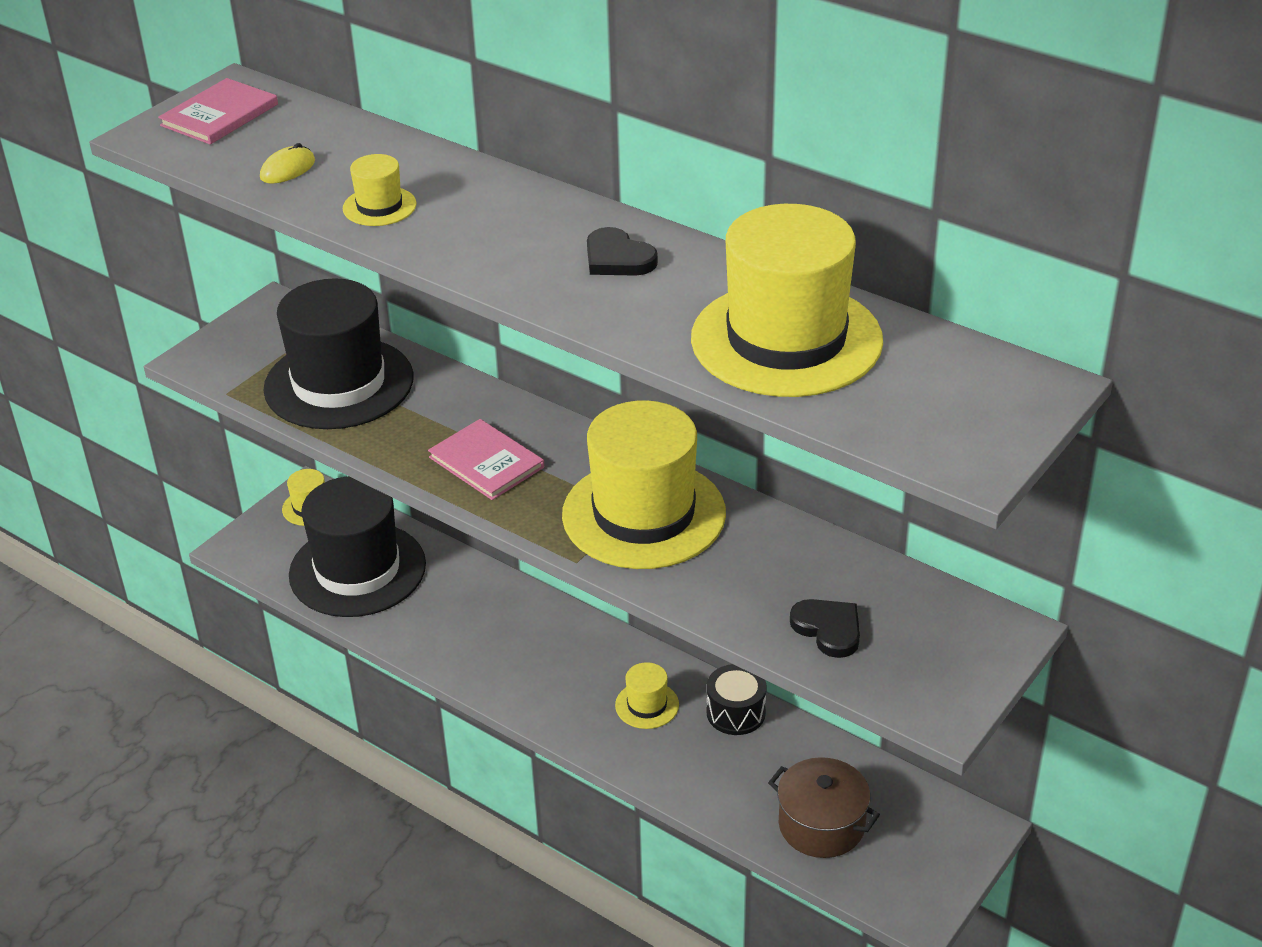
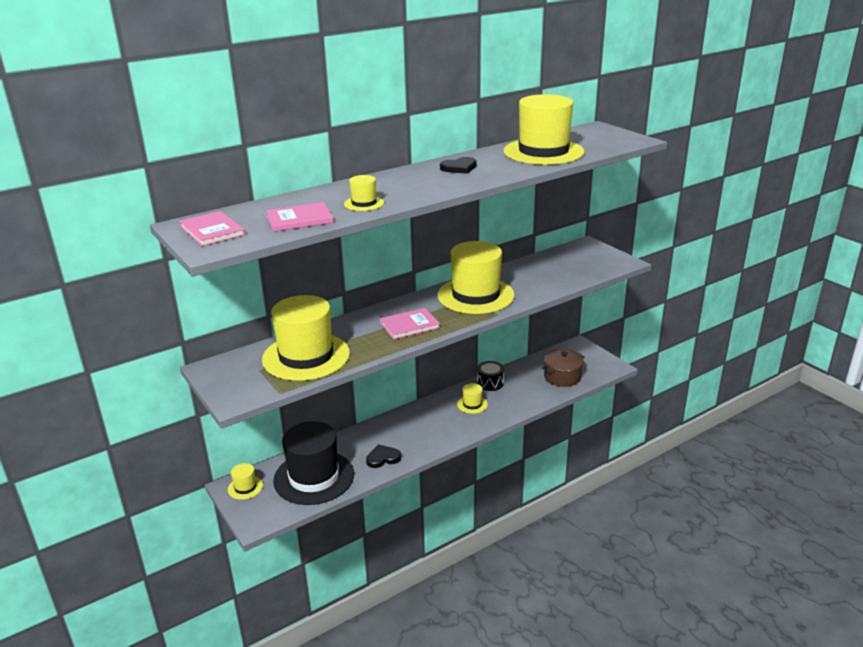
camera: 70 degrees left, 10 degrees down
yellow mouse [260,143,315,183] -> pink book [266,202,334,232]
black hat [263,278,414,429] -> yellow hat [262,295,350,381]
black heart [790,599,860,658] -> black heart moved to [366,444,401,468]

